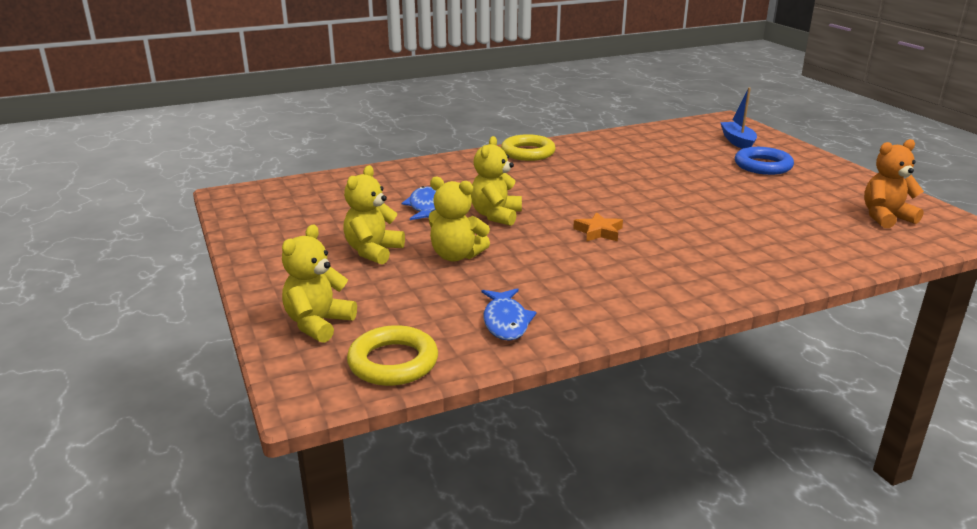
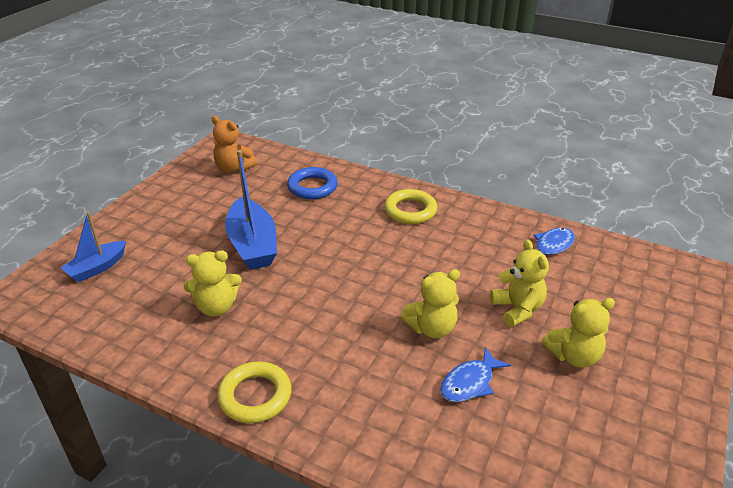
camera: 130 degrees left, 10 degrees up
yellow teddy bear [282,225,357,343] -> yellow teddy bear moved to [184,250,242,317]
yellow ring [347,325,438,386] -> yellow ring moved to [384,189,437,224]
orange star [573,212,623,242] -> none
blue ring [735,147,794,175] -> blue ring moved to [287,167,338,199]
none -> blue boat [225,150,277,270]

